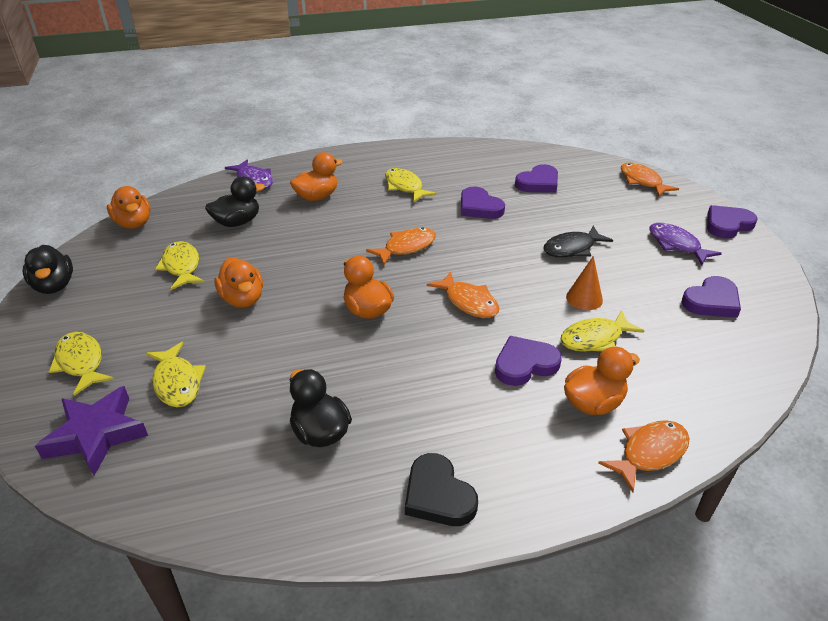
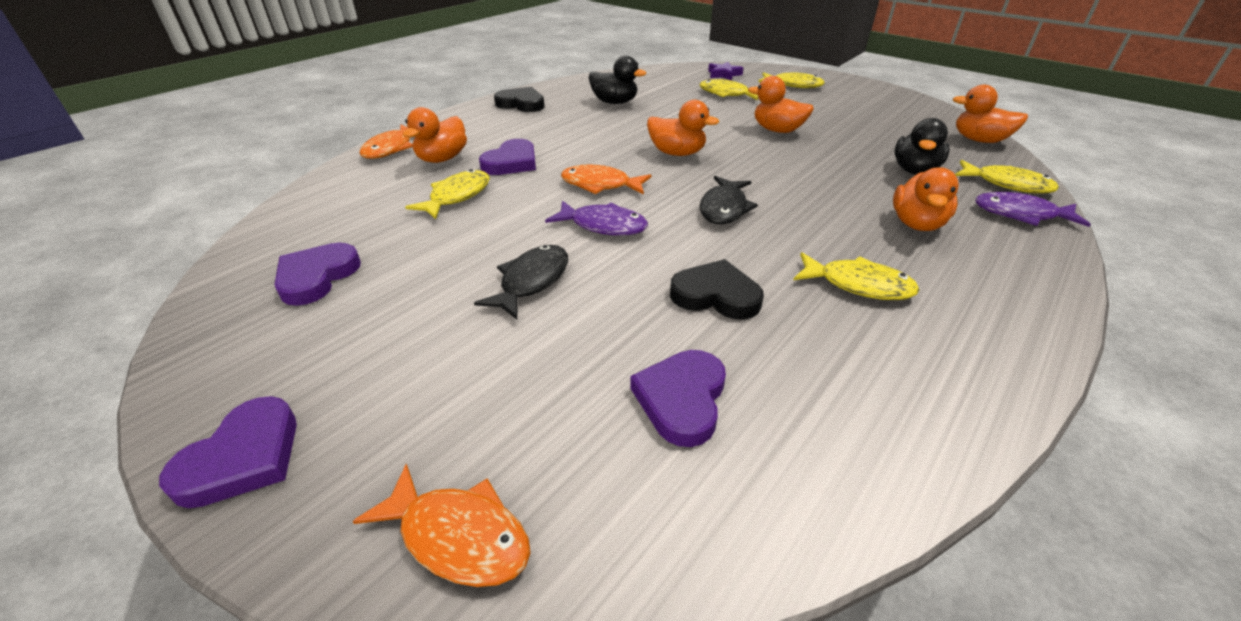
camera: 145 degrees right, 0 degrees up
black duck [23,245,73,294] -> none
purple star [35,386,148,476] -> purple star [708,62,743,81], size x0.59
yellow fish [155,241,205,290] -> yellow fish moved to [955,160,1059,193]
orange fish [366,227,436,265] -> black fish [700,176,758,224]
purple heart [461,187,505,219] -> black heart [670,259,764,320]
orange cone [566,256,603,310] -> none
purple fish [650,223,722,265] -> purple fish moved to [545,200,648,236]

